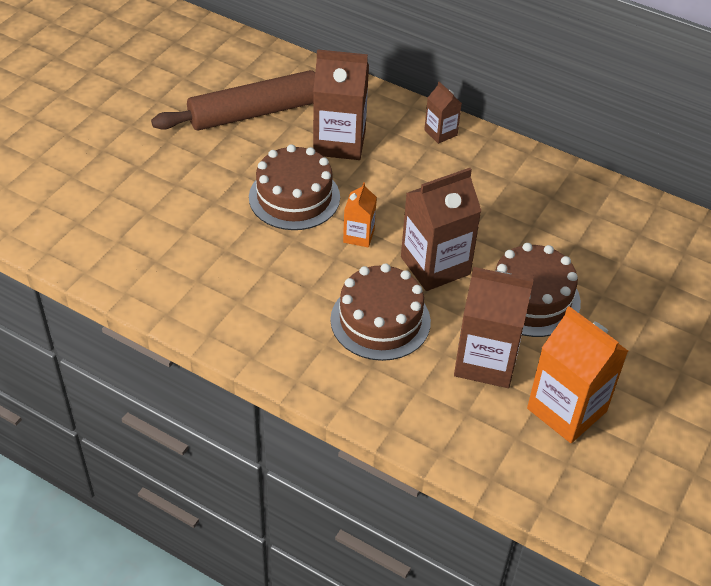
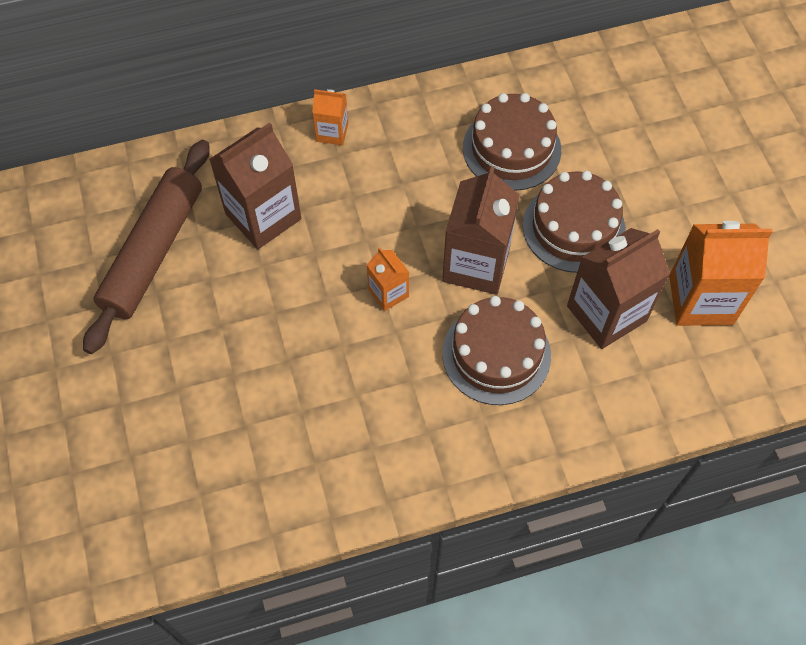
camera: 45 degrees left, 15 degrees up
brown cake [249,144,340,230] -> brown cake moved to [463,93,561,191]
brown carton [424,81,462,144] -> orange carton [312,89,348,146]

